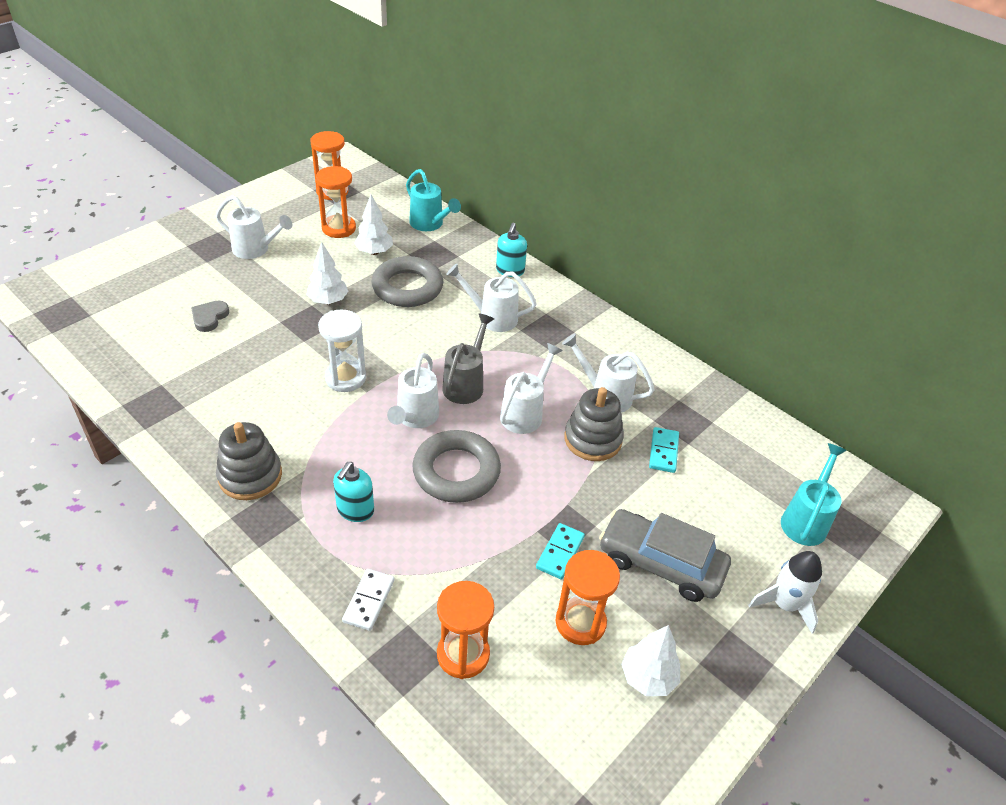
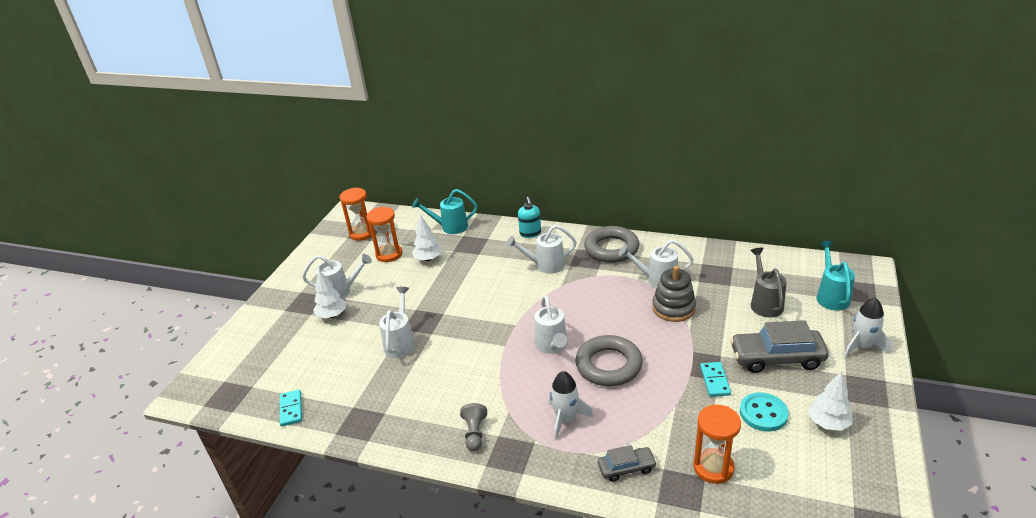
camera: 20 degrees left, 10 degrees down
grey heart [191,301,229,332] -> none
grey stacking toy [216,422,282,500] -> grey pawn [460,403,487,451]
white tree [306,242,348,304] -> white tree moved to [313,270,346,318]
white hourglass [318,309,366,392] -> none
turquoise soap dispenser [333,462,374,522] -> white rocket [549,371,593,440]
white domino [342,569,394,631] -> grey car [598,445,657,482]
grey ring [371,256,443,307] -> grey ring moved to [584,226,639,263]
turquoise watering can [406,169,461,231] -> turquoise watering can turned 150 degrees clockwise [412,189,478,234]
grey watering can [442,313,494,404] -> grey watering can moved to [750,248,787,317]
white watering can [500,343,563,434] -> white watering can moved to [379,287,416,358]
orange hourglass [556,550,620,645] -> turquoise button [740,393,788,432]
turquoise domino [649,427,679,473] -> turquoise domino moved to [280,389,302,427]

